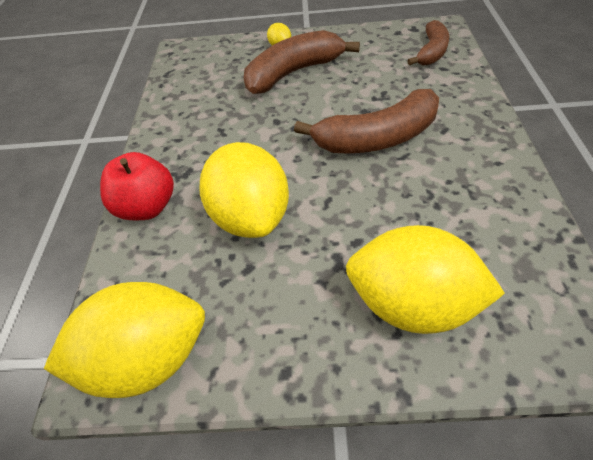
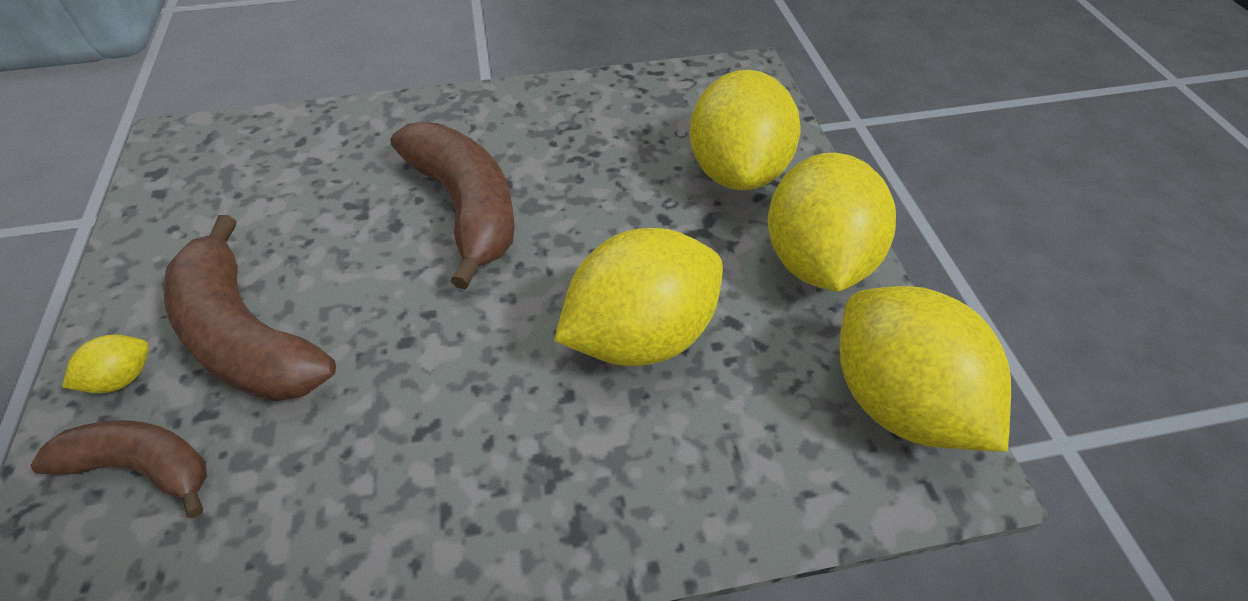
camera: 105 degrees left, 0 degrees up
red apple [100,152,174,220] -> none
brown banana [407,20,449,65] -> brown banana moved to [30,420,207,518]
none -> yellow lemon [768,153,896,292]

